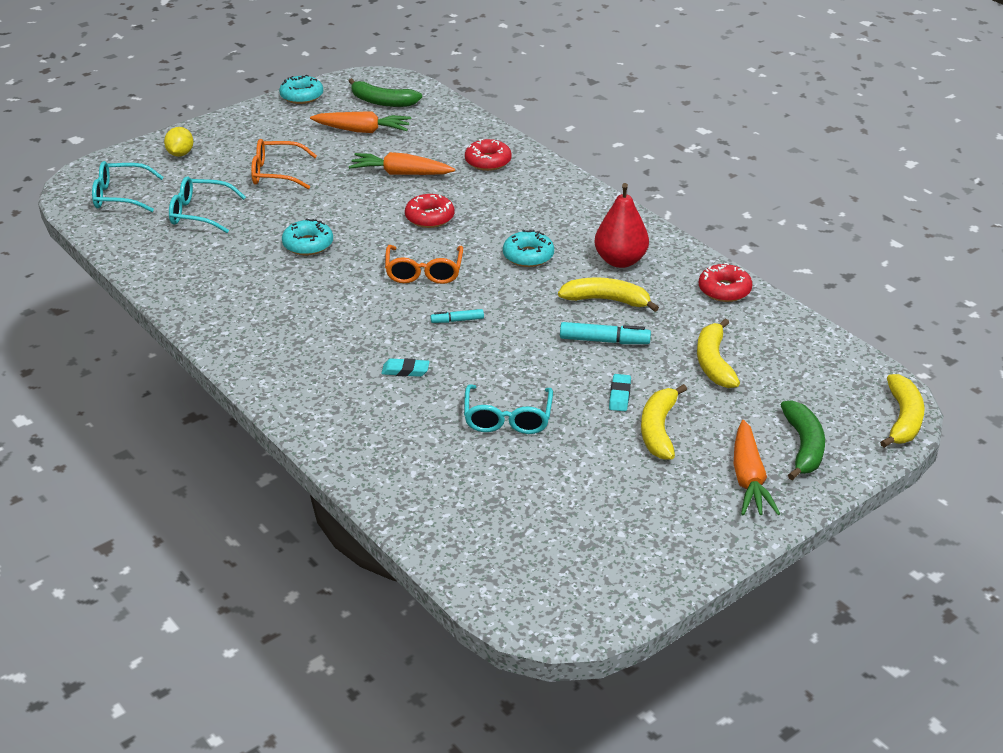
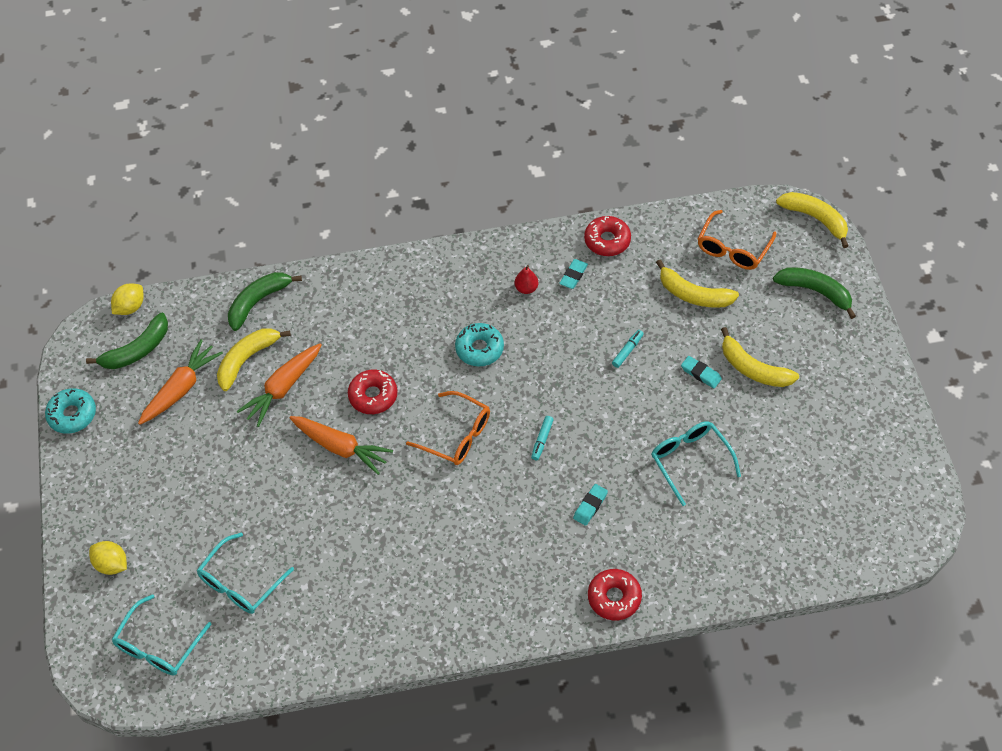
camera: 60 degrees left, 20 degrees up
orange glasses [251,139,317,189] -> orange glasses moved to [698,210,777,270]
turquoise donut [282,219,333,255] -> none
turquoise glasses [464,385,553,434] -> turquoise glasses turned 150 degrees counterclockwise [651,421,741,506]
red donut [465,139,512,171] -> red donut moved to [588,569,642,620]
yellow banana [558,278,659,312] -> yellow banana moved to [217,328,291,391]
turquoise marker [560,322,651,344] -> turquoise marker [612,330,644,368], size x0.60
red pear [594,183,649,268] -> red pear [514,265,538,294], size x0.48
orange carrot [734,420,780,516] -> orange carrot moved to [290,416,393,475]
none -> yellow lemon [111,284,144,315]
none -> green banana [228,272,302,331]
none -> turquoise eraser [559,259,588,289]

